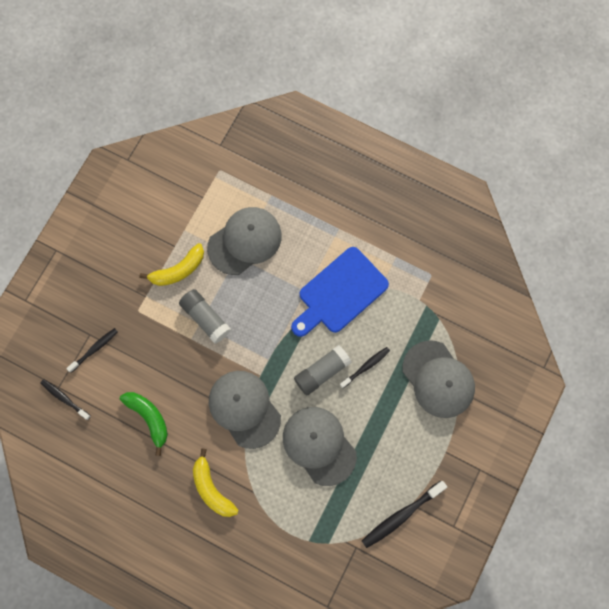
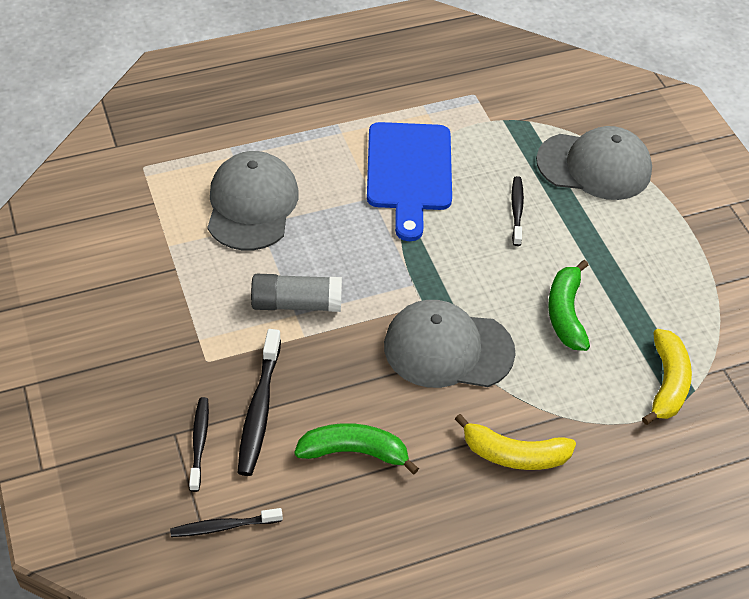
camera: 50 degrees left, 25 degrees down
yellow banana [139,243,204,286] -> yellow banana moved to [642,329,692,425]
grey cap [283,407,357,486] -> green banana [548,260,590,351]
grey glue stick [294,345,351,395] -> none
black toothbrush [362,481,447,548] -> black toothbrush moved to [238,329,281,476]

